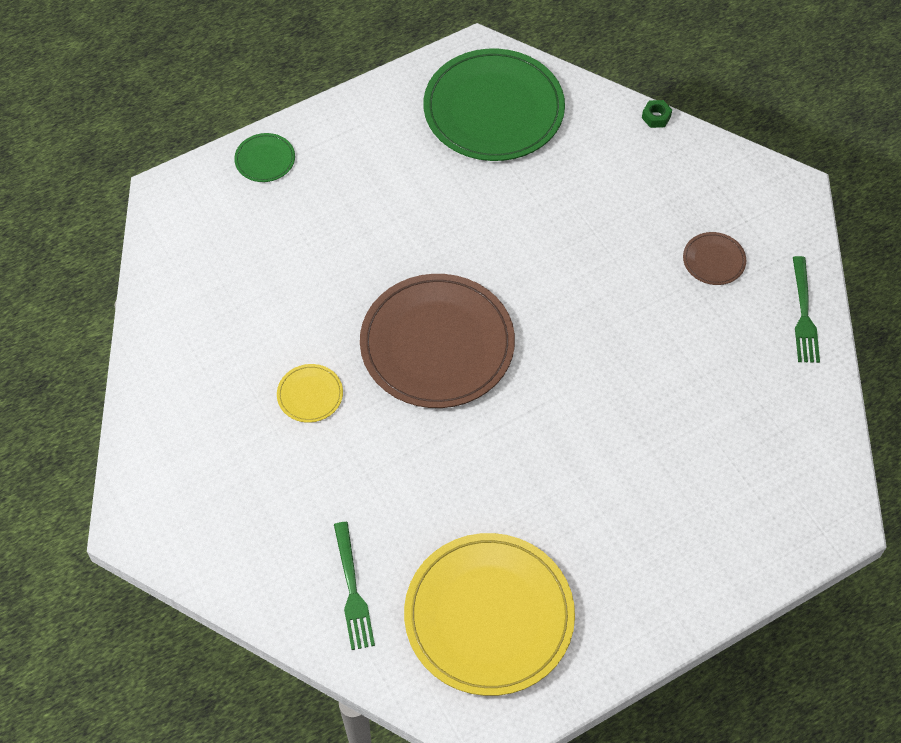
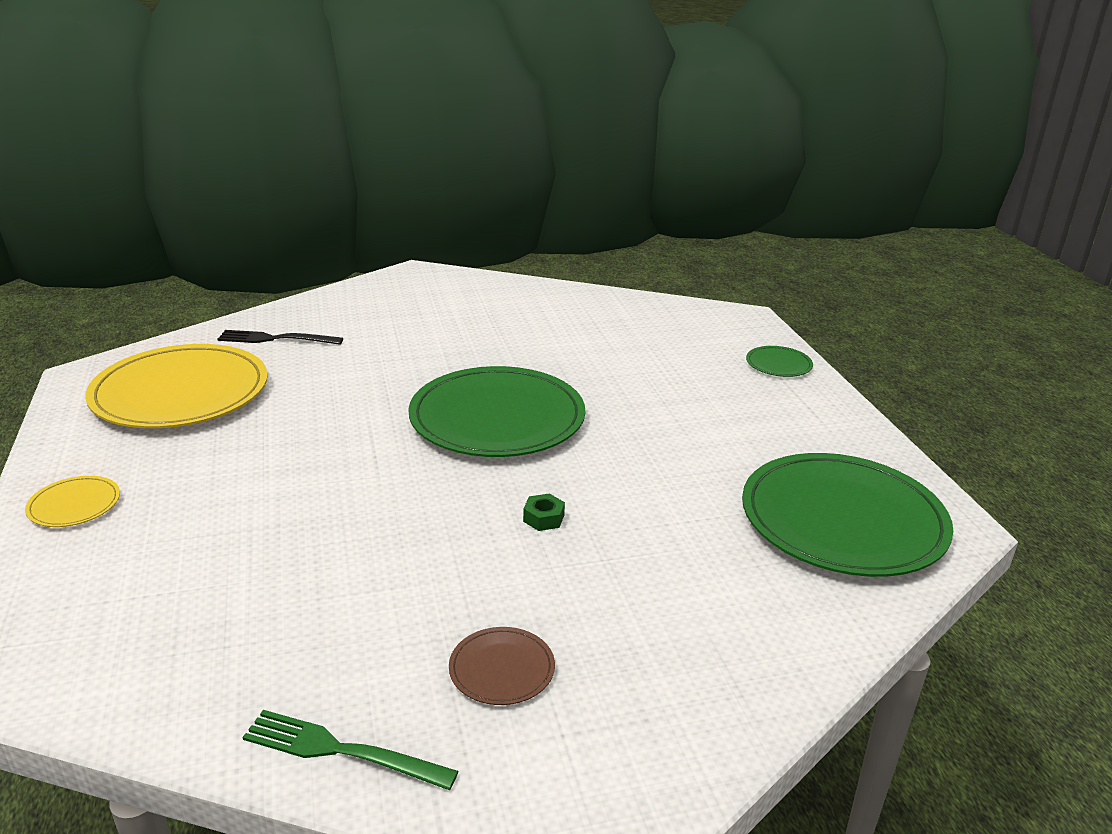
camera: 105 degrees right, 30 degrees down
yellow plate [277,364,343,423] -> yellow plate moved to [25,476,120,527]
green fork [334,522,375,650] -> black fork [217,330,343,345]
brown plate [360,274,515,408] -> green plate [408,366,585,457]
green nut [642,100,672,128] -> green nut moved to [523,493,565,531]

